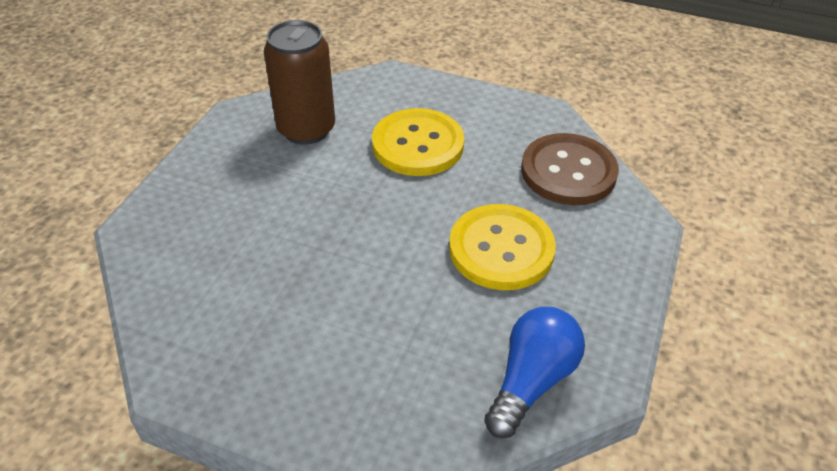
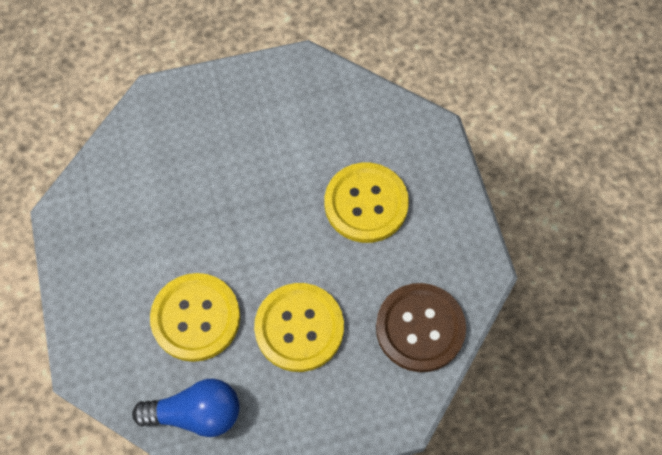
camera: 55 degrees right, 20 degrees up
brown can [264,20,335,145] -> none
none -> yellow button [150,273,240,362]

